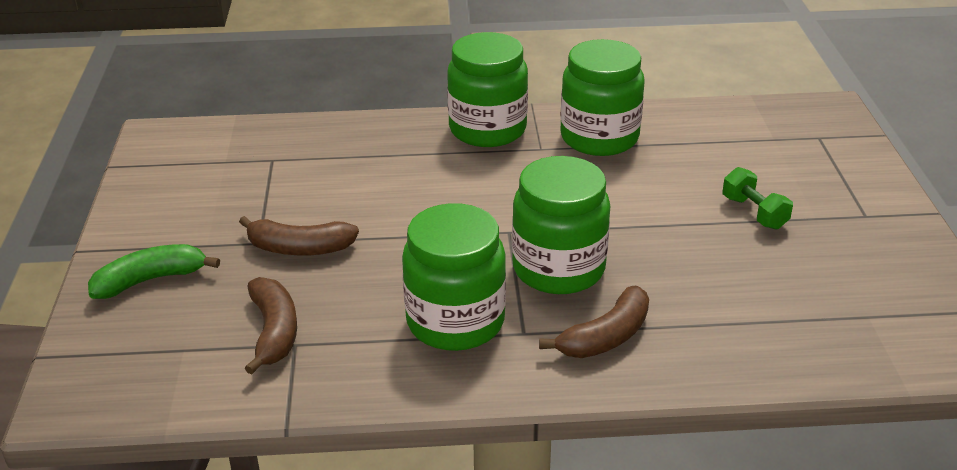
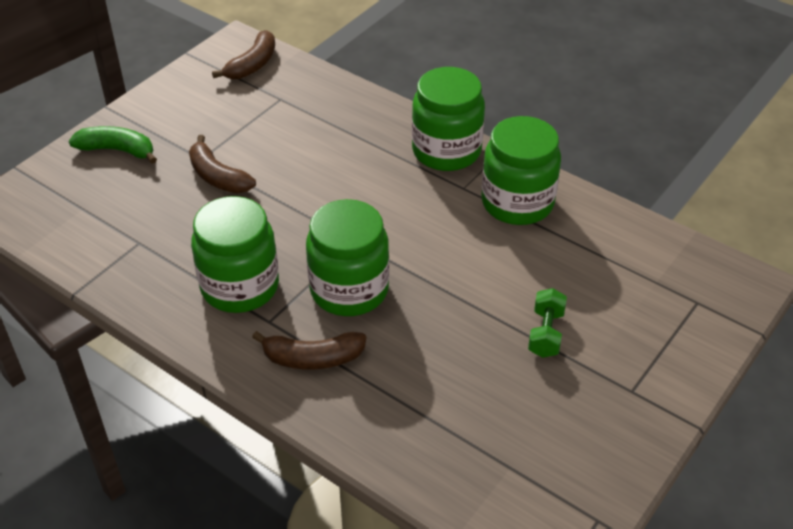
camera: 40 degrees right, 10 degrees up
brown banana [245,277,297,375] -> brown banana moved to [212,30,275,80]

